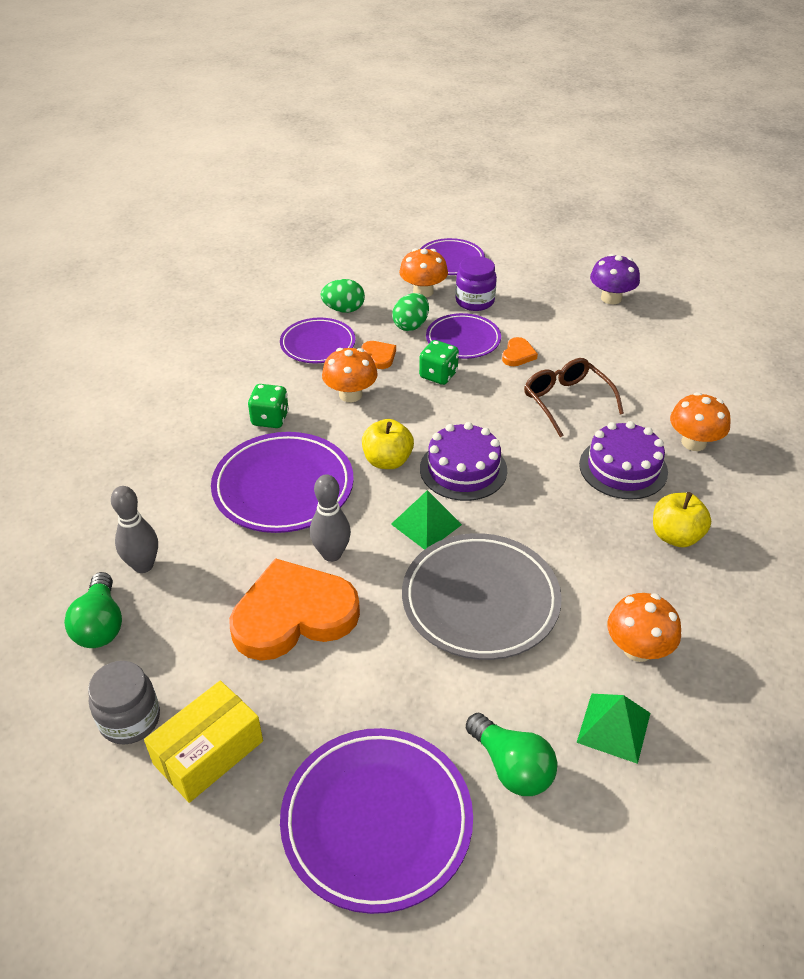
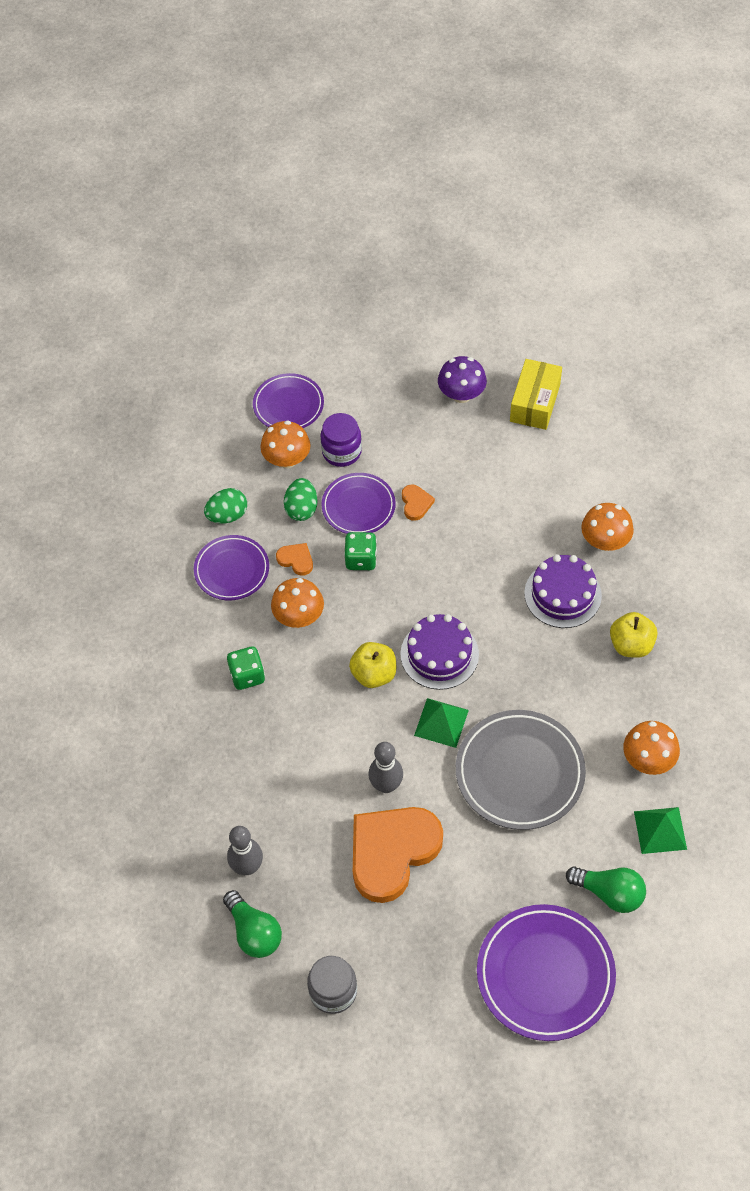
camera: 25 degrees left, 15 degrees up
yellow box [144,681,263,803] -> yellow box moved to [510,359,562,430]
purple plate [211,432,354,533] -> none
brown glasses [524,358,624,437] -> none

